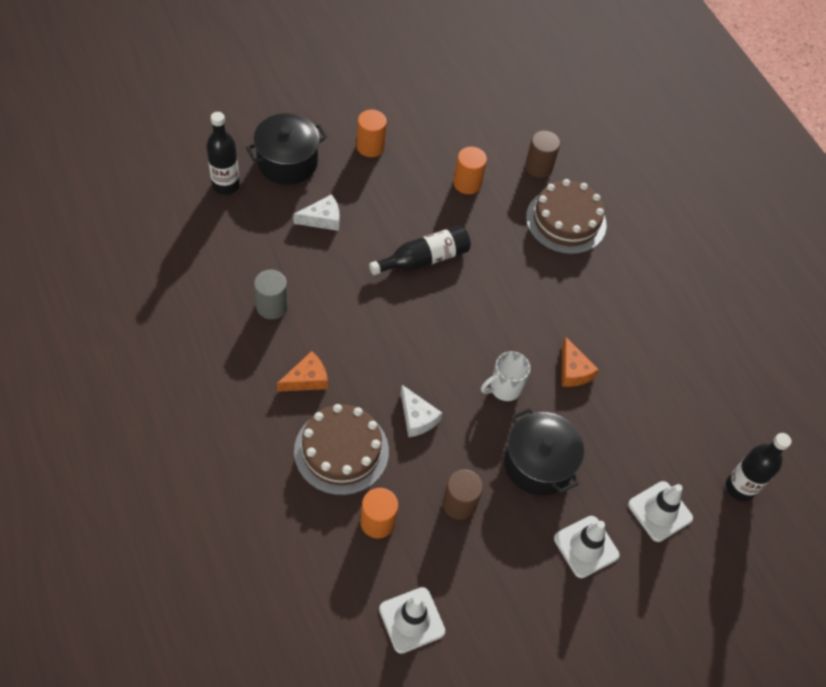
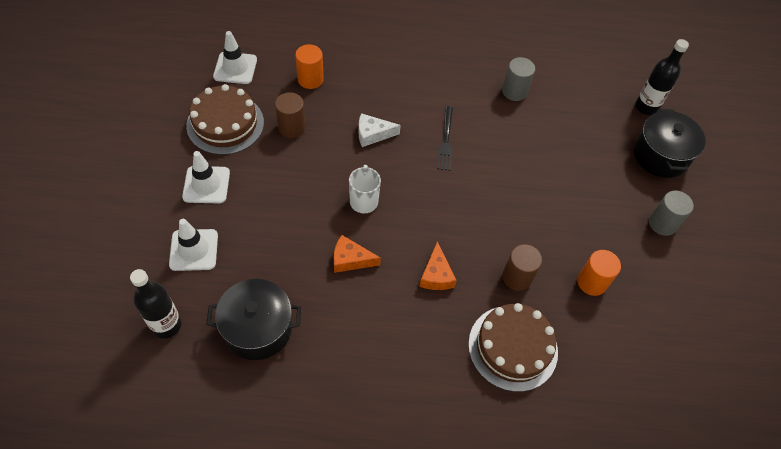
camera: 120 degrees right, 0 degrees up
orange cheese [277,351,328,392] -> orange cheese moved to [419,242,457,290]
white cheese [293,194,339,231] -> none
brown cake [294,404,389,495] -> brown cake moved to [186,84,264,155]
orange cylinder [357,110,387,157] -> grey cylinder [649,191,694,236]
black bottle [369,225,471,275] -> none
black pot [504,408,584,496] -> black pot moved to [206,279,301,360]
brown cylinder [525,131,560,178] -> brown cylinder moved to [502,244,542,291]
none -> black fork [437,106,453,171]

